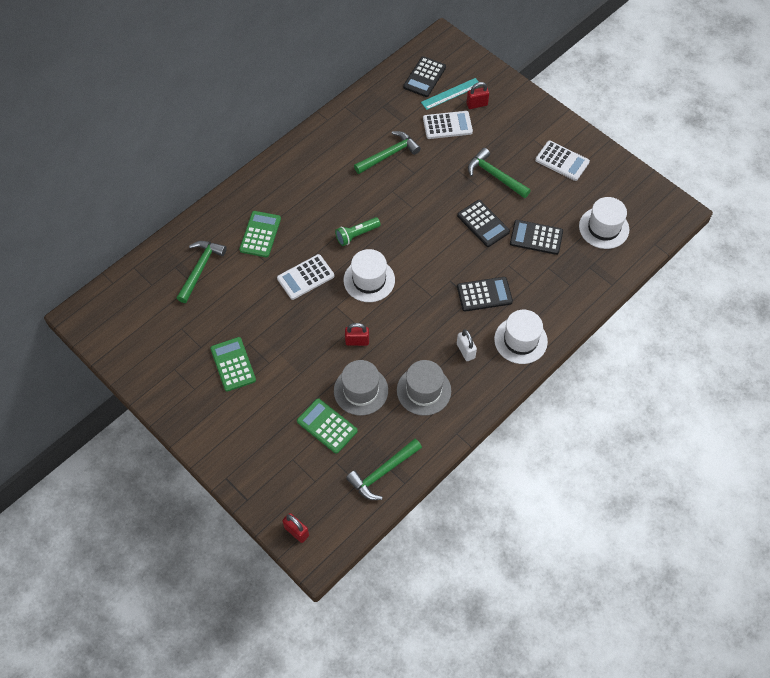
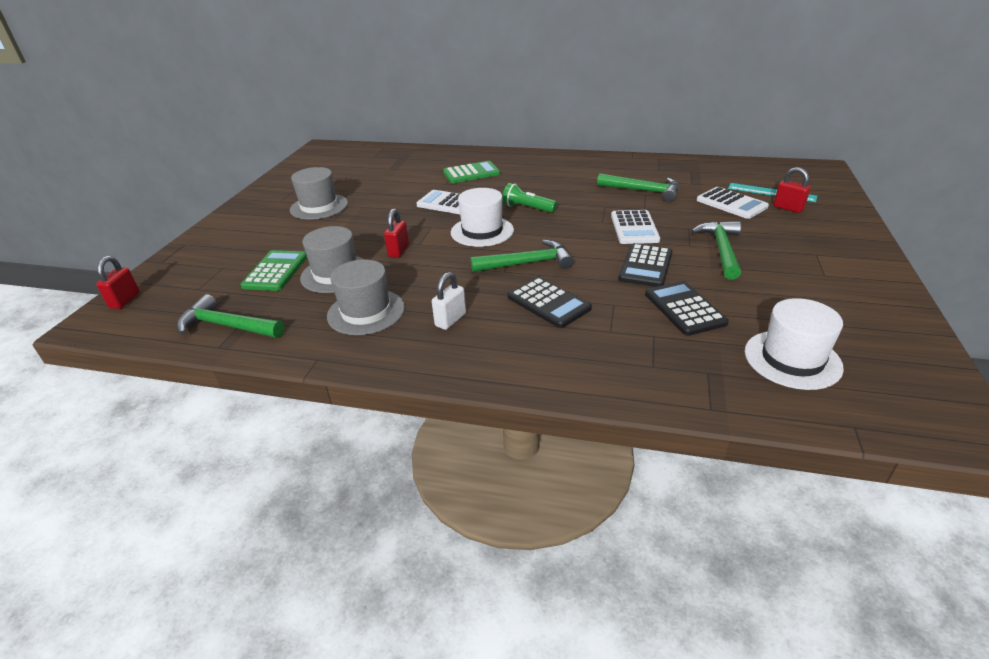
camera: 60 degrees right, 25 degrees down
green hammer [177,241,227,303] -> green hammer moved to [471,239,574,272]
green calculator [210,337,256,392] -> grey hat [290,167,348,220]
red padlock [345,323,369,346] -> red padlock turned 45 degrees clockwise [384,208,409,258]
black calculator [403,56,446,97] -> none
white hat [494,310,548,364] -> none
white calculator [535,141,590,181] -> white calculator moved to [611,210,660,244]

